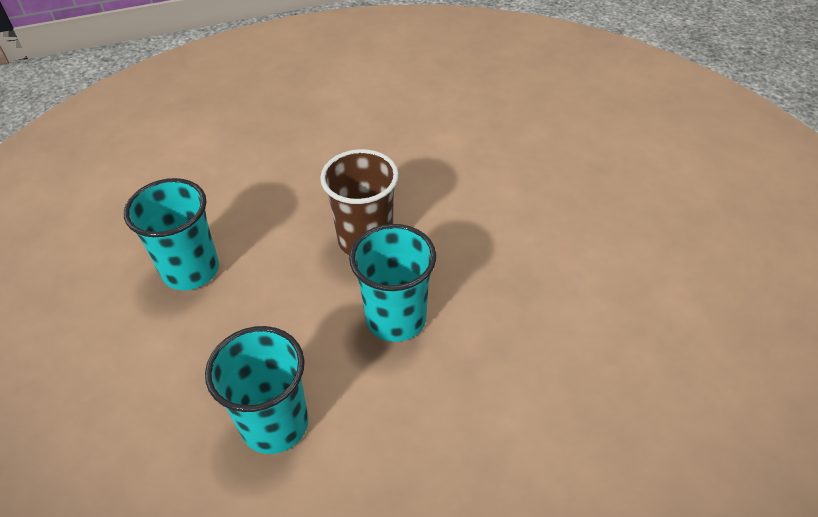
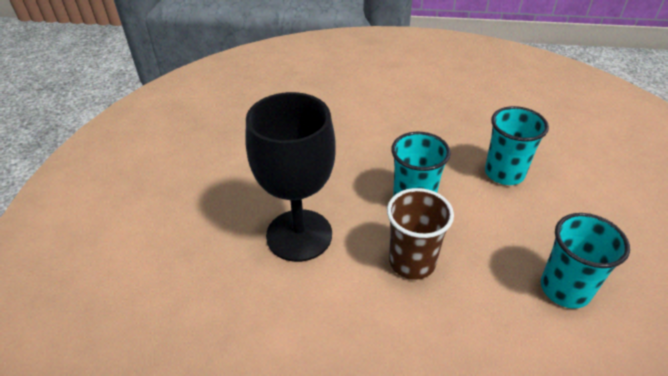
camera: 155 degrees left, 5 degrees down
none -> black goblet [245,92,336,262]

